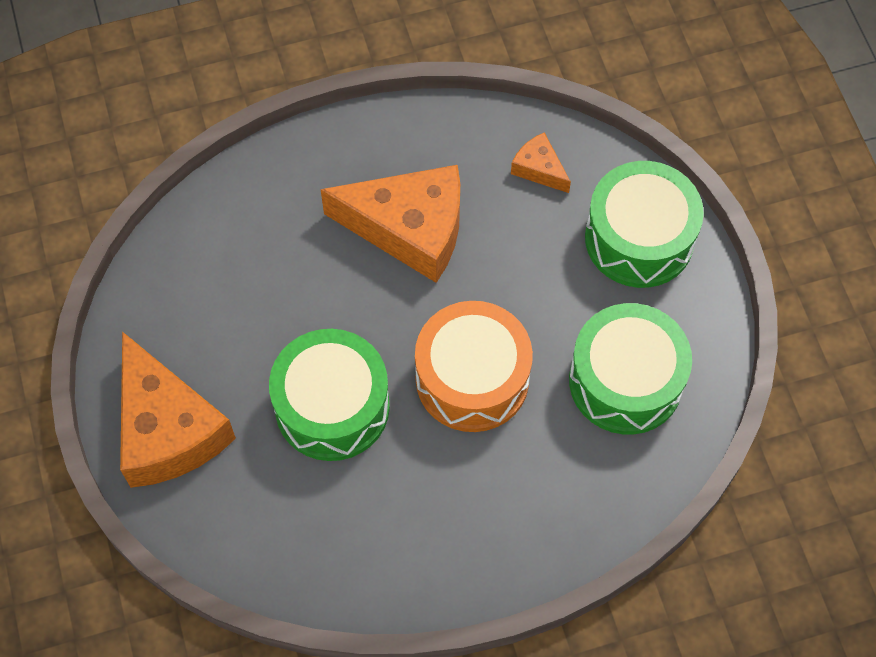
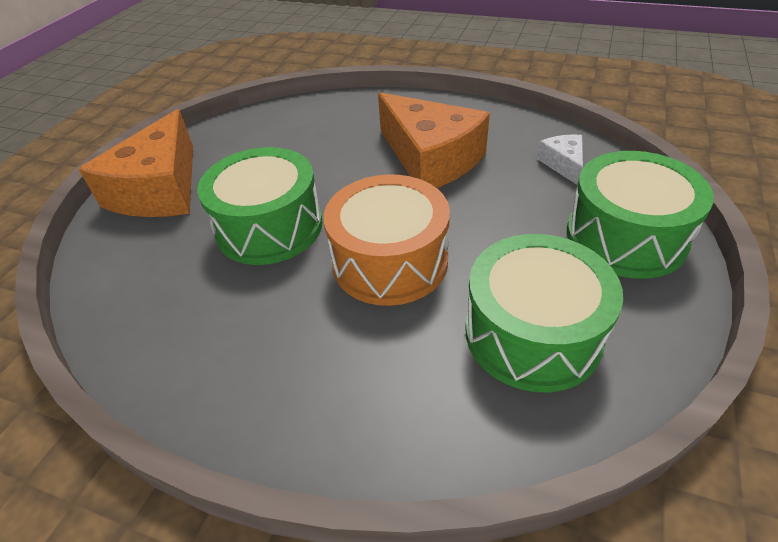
camera: 40 degrees right, 20 degrees down
orange cheese [511,132,571,193] -> white cheese [537,135,583,185]

